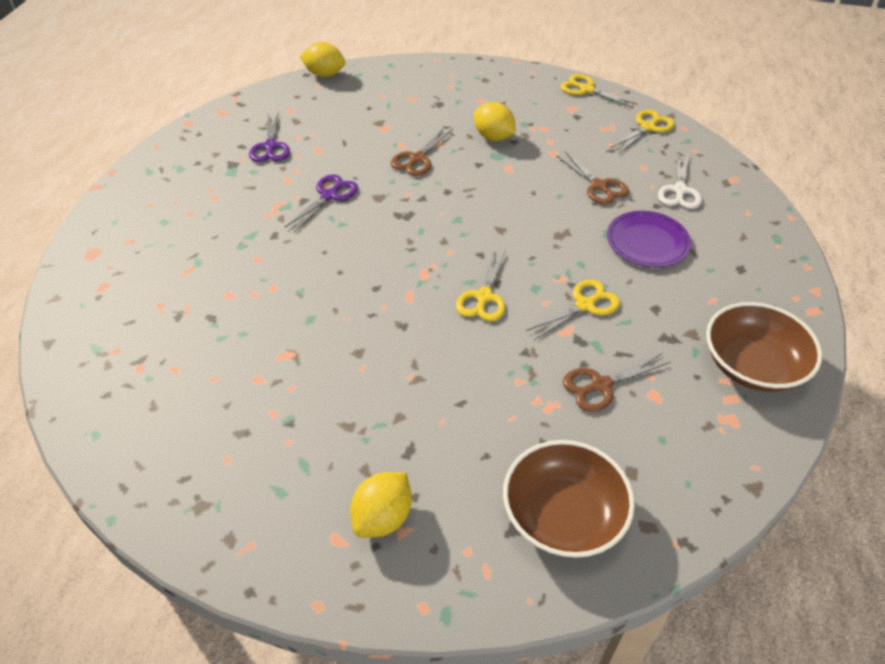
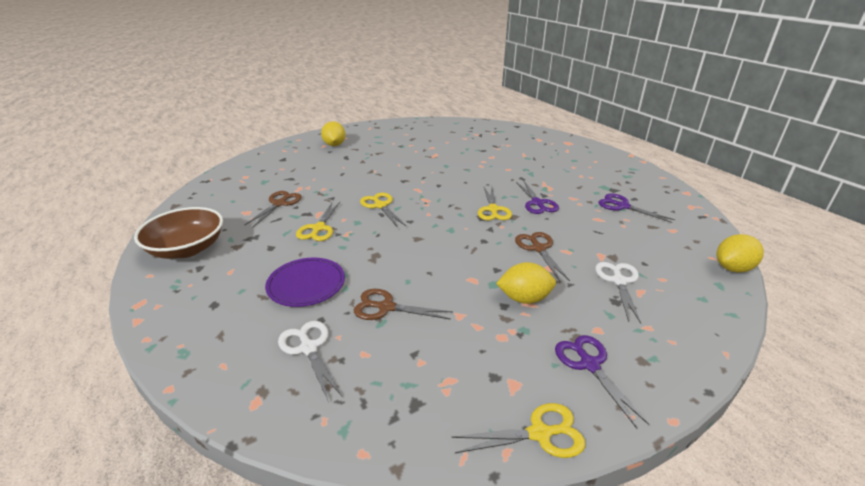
camera: 135 degrees right, 15 degrees down
brown bowl [503,440,635,558] -> none
yellow scissors [610,110,675,153] -> yellow scissors moved to [478,187,512,220]
none -> purple scissors [555,335,650,428]
none -> white scissors [595,262,641,323]

